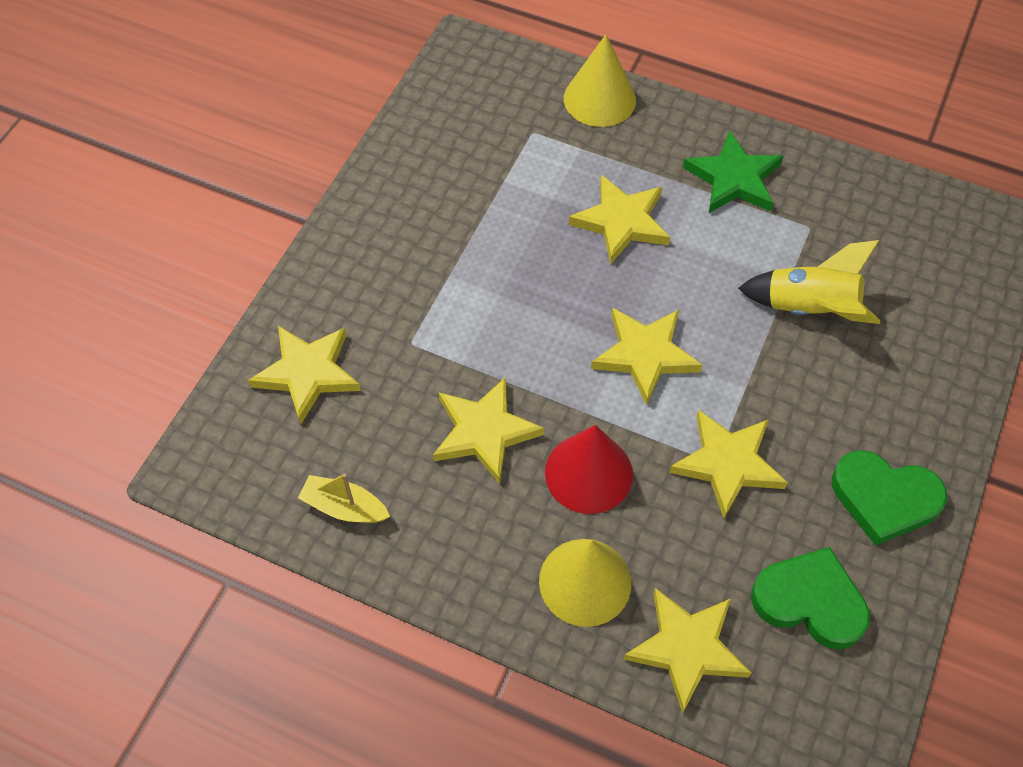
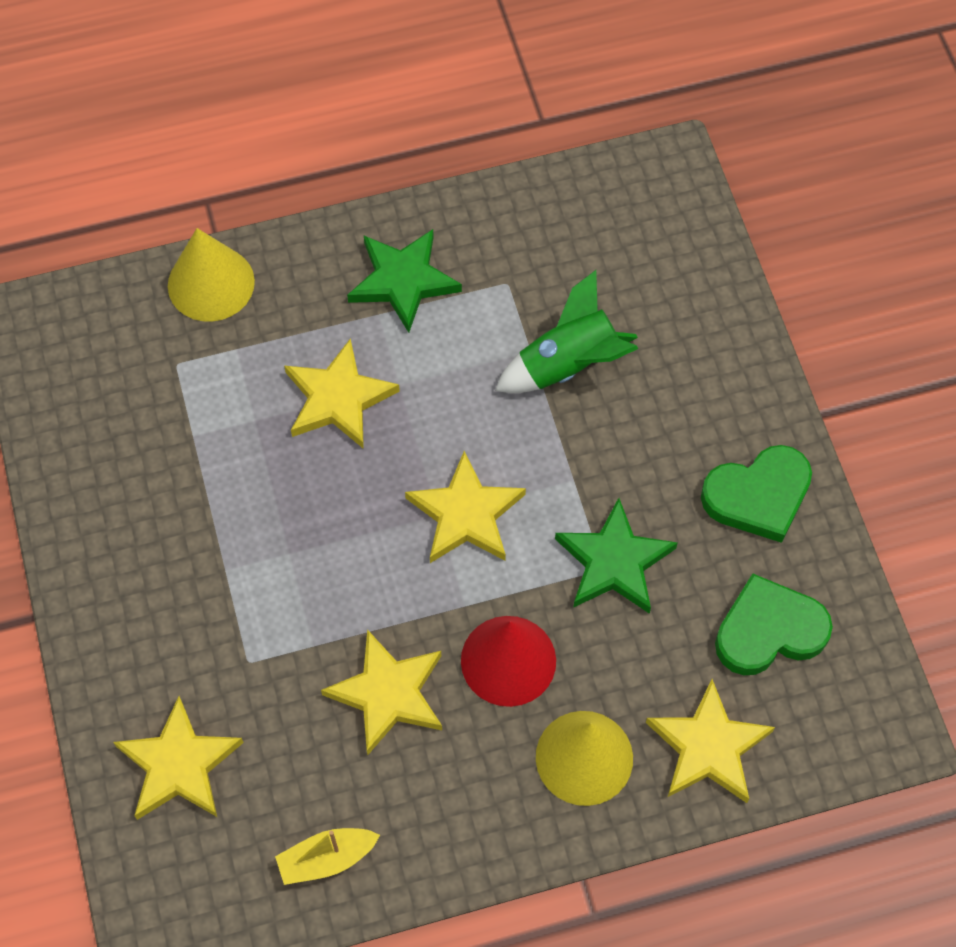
camera: 40 degrees left, 5 degrees up
yellow star [669,410,788,518] -> green star [555,498,678,614]
yellow rocket [738,240,880,324] -> green rocket [495,270,638,393]

